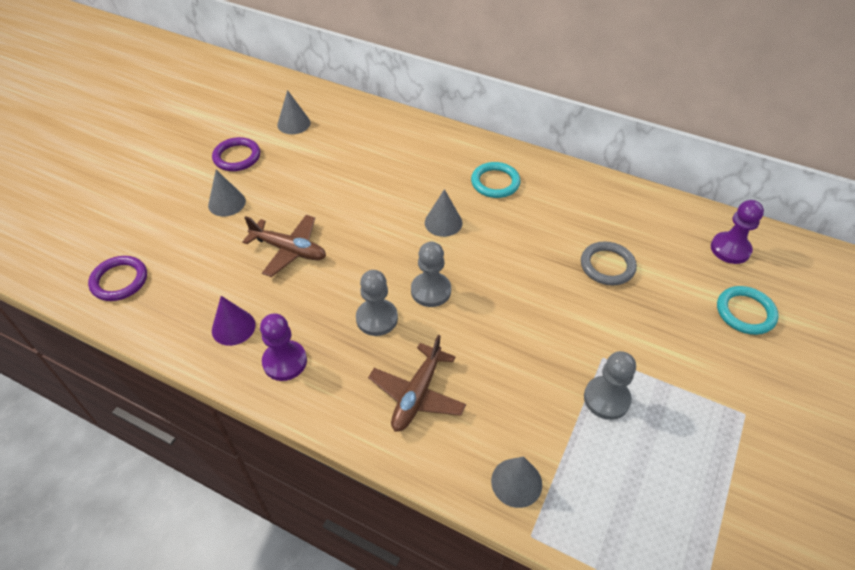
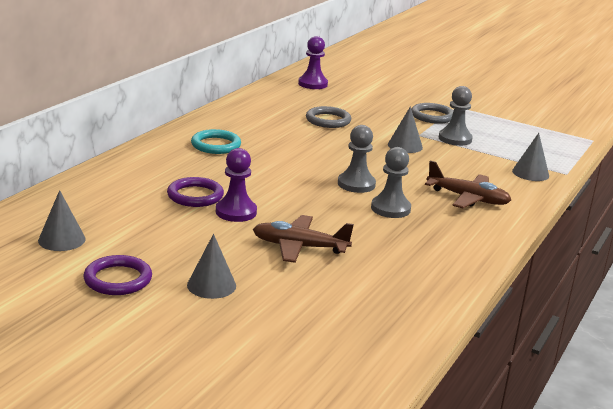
camera: 90 degrees left, 25 degrees down
purple ring [88,256,147,301] -> purple ring moved to [167,177,224,207]
purple cone [212,296,255,346] -> none
brown plane [242,215,326,277] -> brown plane turned 105 degrees counterclockwise [253,215,354,263]
purple pawn [260,314,307,381] -> purple pawn moved to [216,148,257,222]
grey cone [425,189,462,237] -> grey cone moved to [388,107,423,153]
turquoise ring [717,286,779,335] -> none
none -> grey ring [411,103,453,124]

